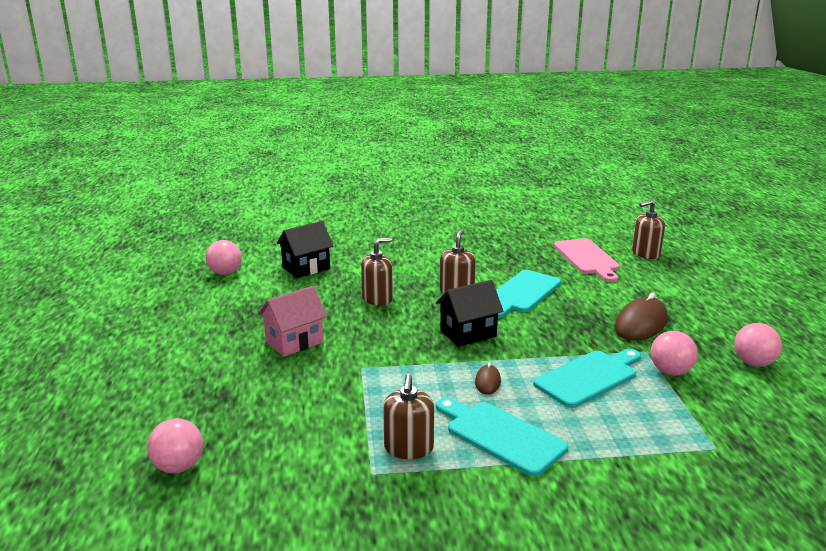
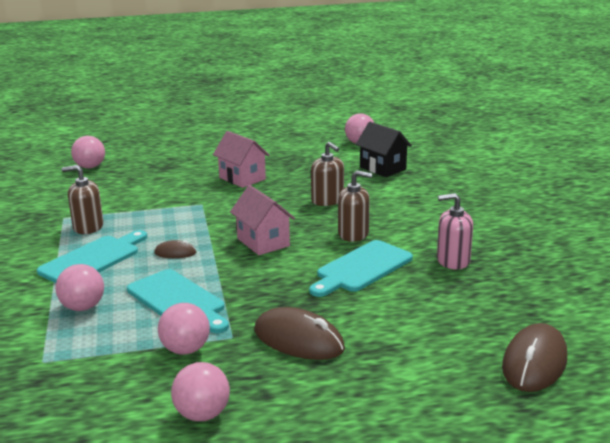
camera: 85 degrees right, 0 degrees up
black house [436,280,503,347] -> pink house [230,185,295,255]
turquoise cutting board [496,270,561,318] -> turquoise cutting board turned 75 degrees counterclockwise [309,240,413,297]
pink cutting board [554,238,620,282] -> none
brown soap dispenser [632,200,665,259] -> brown mouse [502,323,567,392]
none -> pink ball [56,264,104,311]
none -> pink soap dispenser [437,193,473,270]

